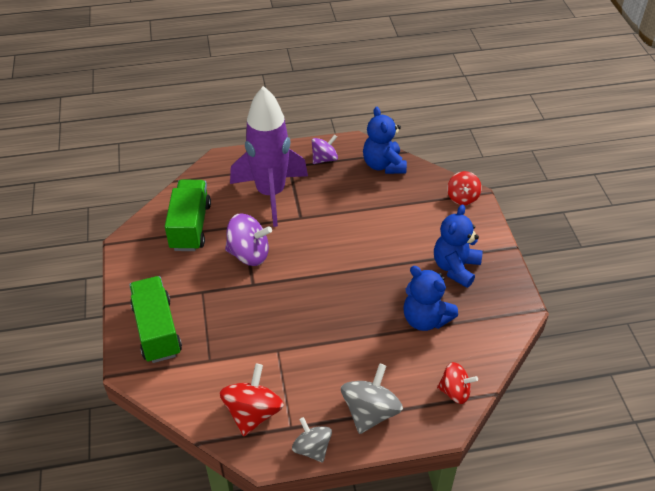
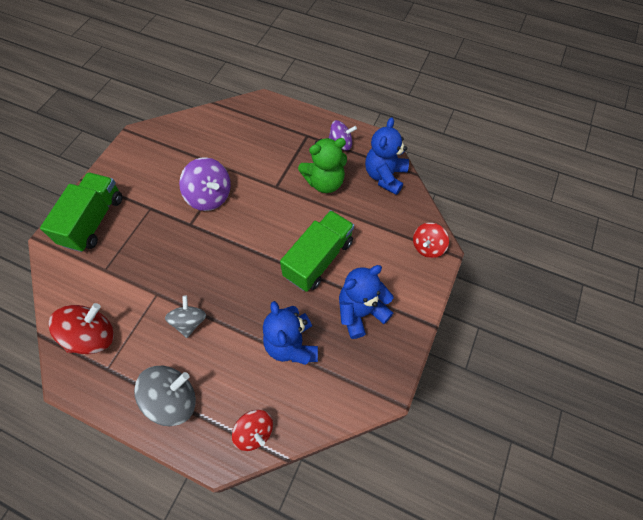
camera: 35 degrees right, 15 degrees up
green truck [165,180,211,251] -> green truck moved to [280,210,354,292]
purple rocket [230,86,308,227] -> none
grey spinning top [292,417,332,463] -> grey spinning top moved to [165,295,206,338]
none -> green teddy bear [298,138,347,193]

